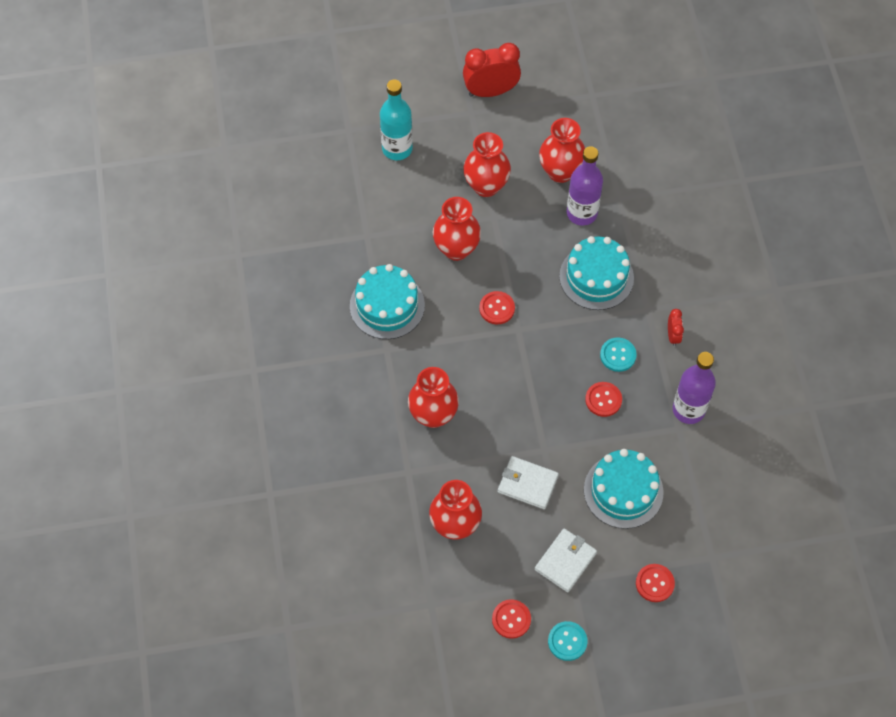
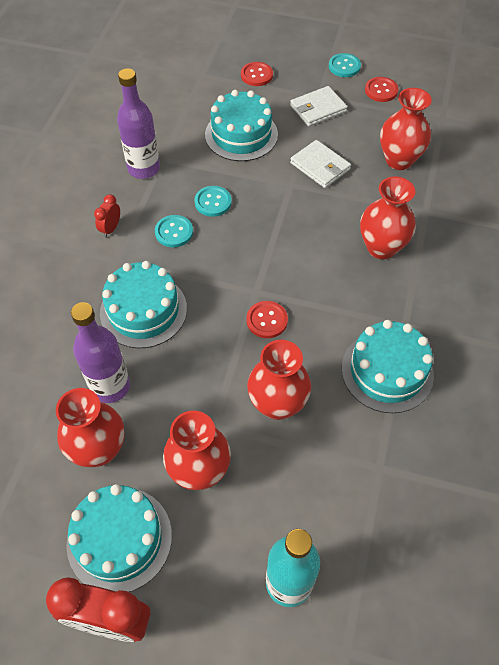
camera: 155 degrees left, 5 degrees down
red button [585,382,622,417] -> turquoise button [194,186,232,217]
none -> turquoise cake [66,484,172,592]

